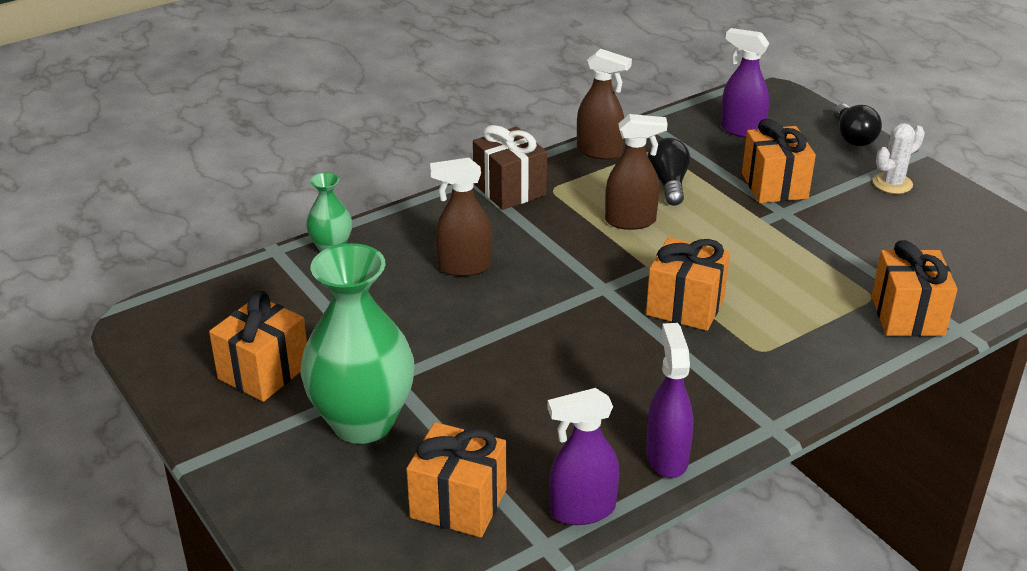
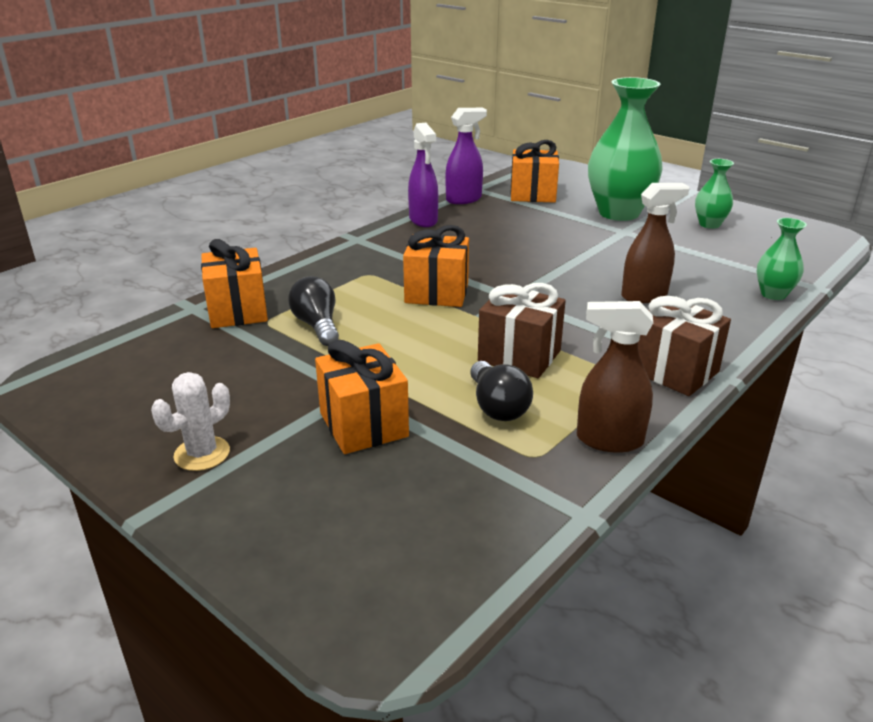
camera: 165 degrees right, 5 degrees down
orange gift [209,291,307,402] -> green vase [695,159,734,229]
brown spray bottle [605,114,668,230] -> brown gift [478,283,566,378]
purple spray bottle [720,28,770,138] -> none
black light bulb [834,104,882,146] -> black light bulb moved to [288,276,339,346]

